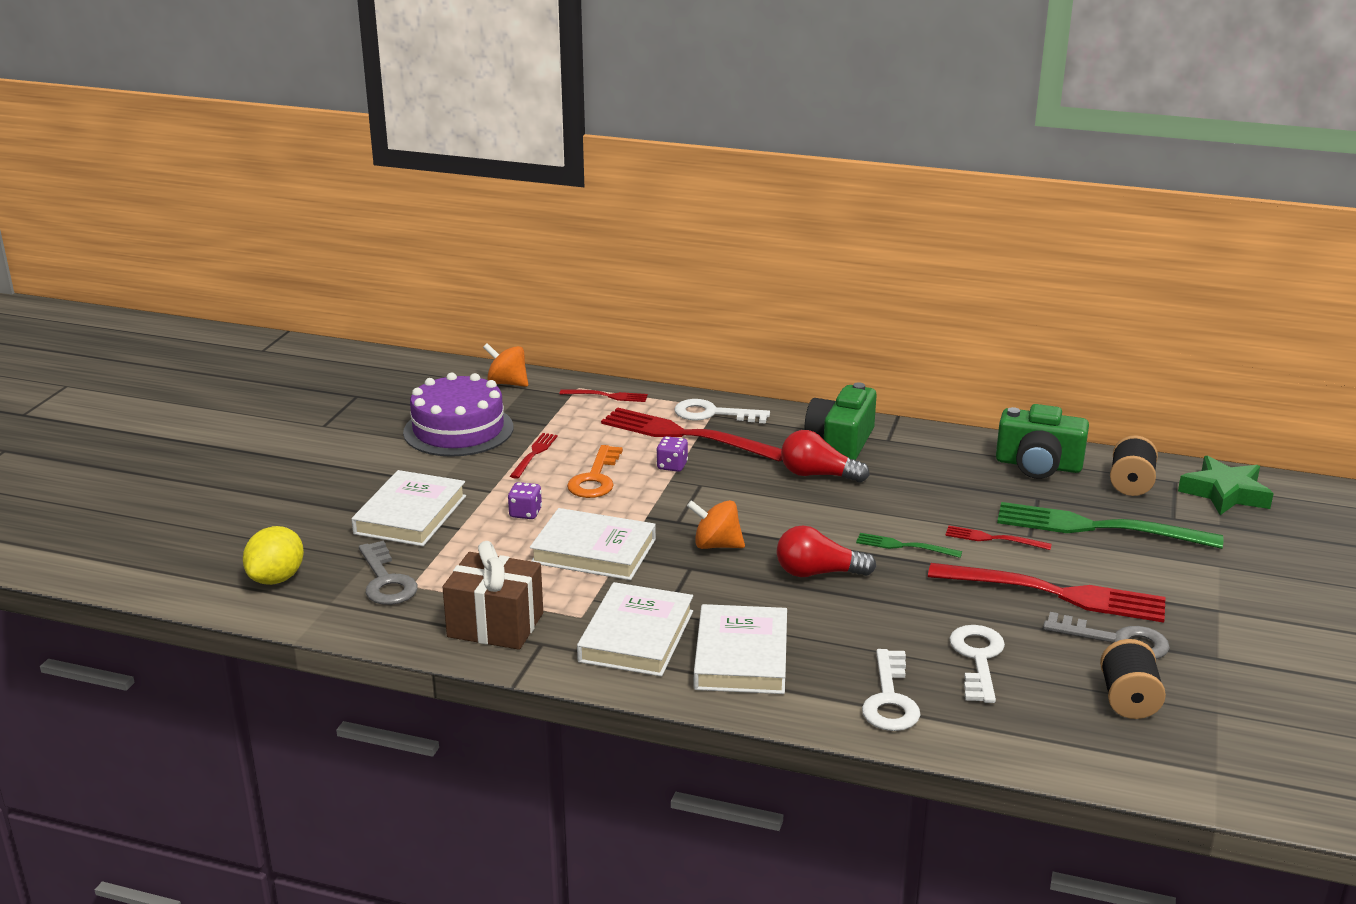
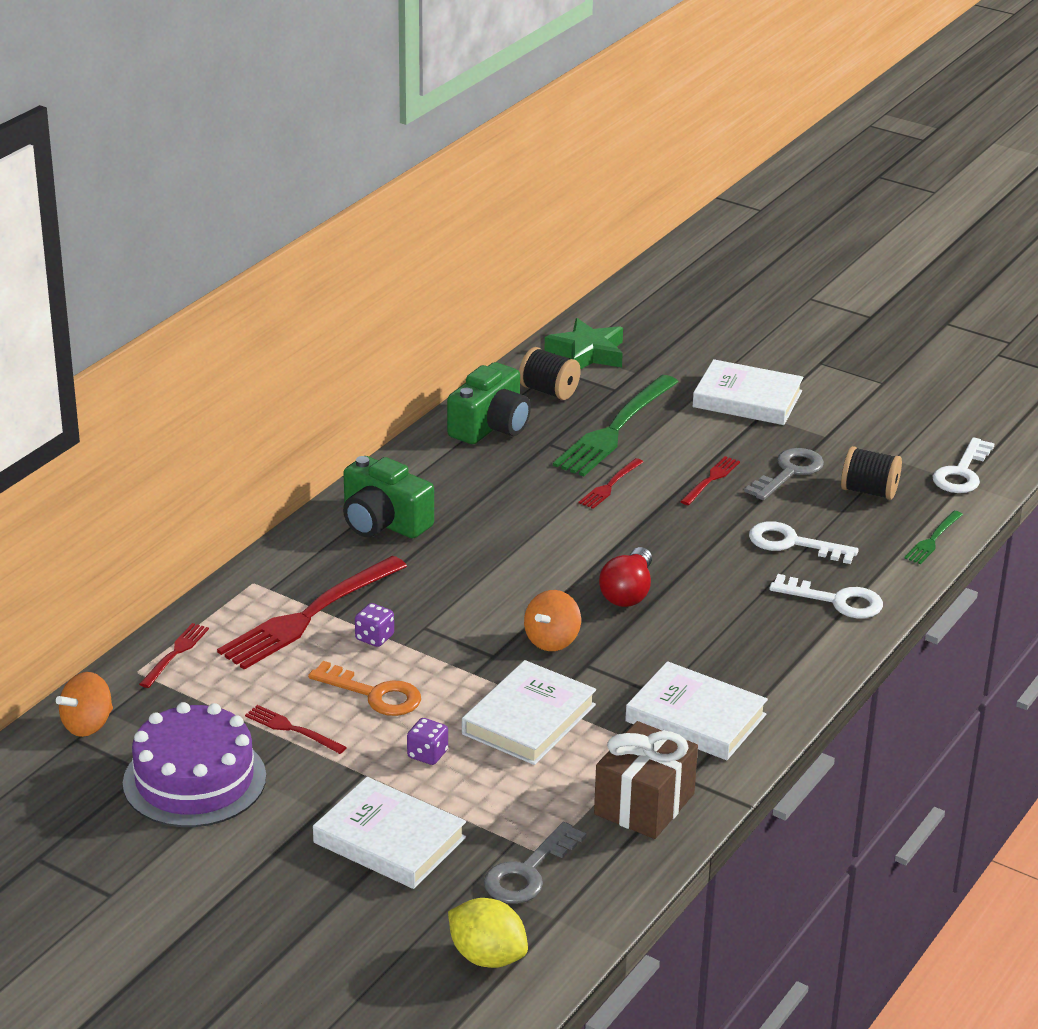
camera: 75 degrees left, 5 degrees up
grey key [359,541,418,605] -> grey key turned 135 degrees clockwise [484,822,586,904]
white key [674,399,770,424] -> white key moved to [932,437,995,493]
white book [694,604,787,694] -> white book moved to [692,359,803,425]
red light bulb [781,430,870,482] -> none
green fork [856,533,962,558] -> green fork moved to [904,511,963,564]
red fork [928,563,1166,623] -> red fork [680,456,740,505], size x0.47

